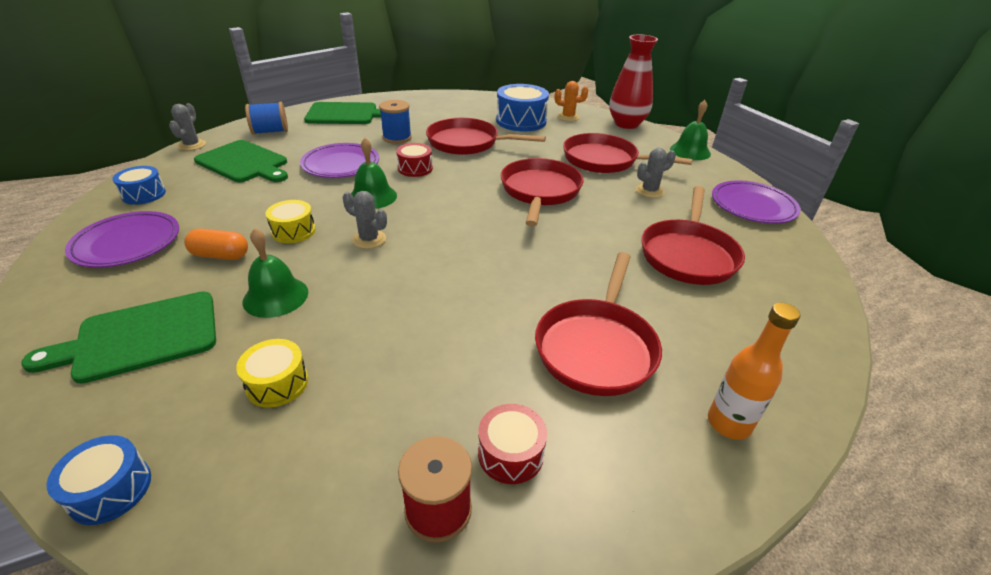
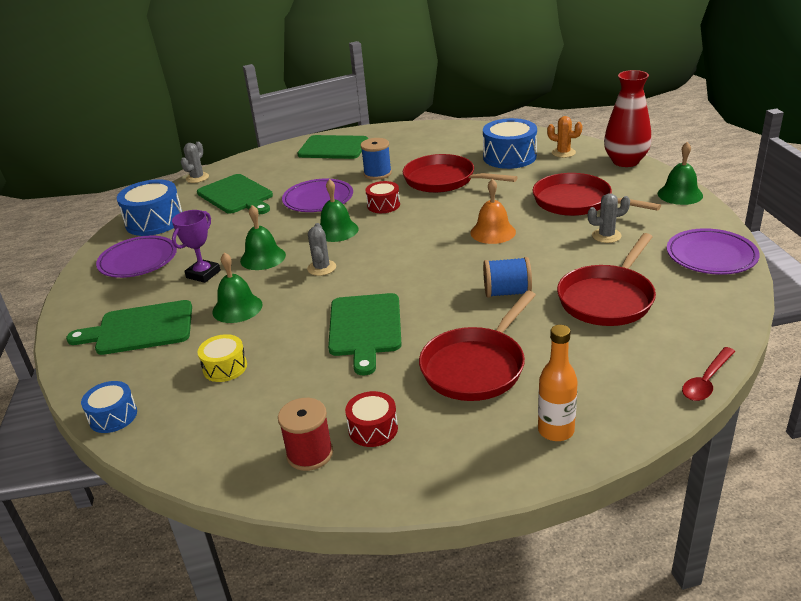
camera: 20 degrees right, 5 degrees down
blue drum [112,166,166,205] -> blue drum [117,179,182,236], size x1.75
orange capsule [184,229,248,260] -> purple trophy [172,210,221,283]
blue spool [245,102,288,135] -> blue spool moved to [483,257,532,298]
yellow drum [266,200,315,243] -> green bell [240,205,286,270]
grey cactus [343,191,387,249] -> grey cactus turned 45 degrees clockwise [307,223,336,276]
red pan [501,158,584,226] -> orange bell [470,179,516,244]
none -> green cutting board [328,293,402,375]
none -> red spoon [682,347,736,401]

